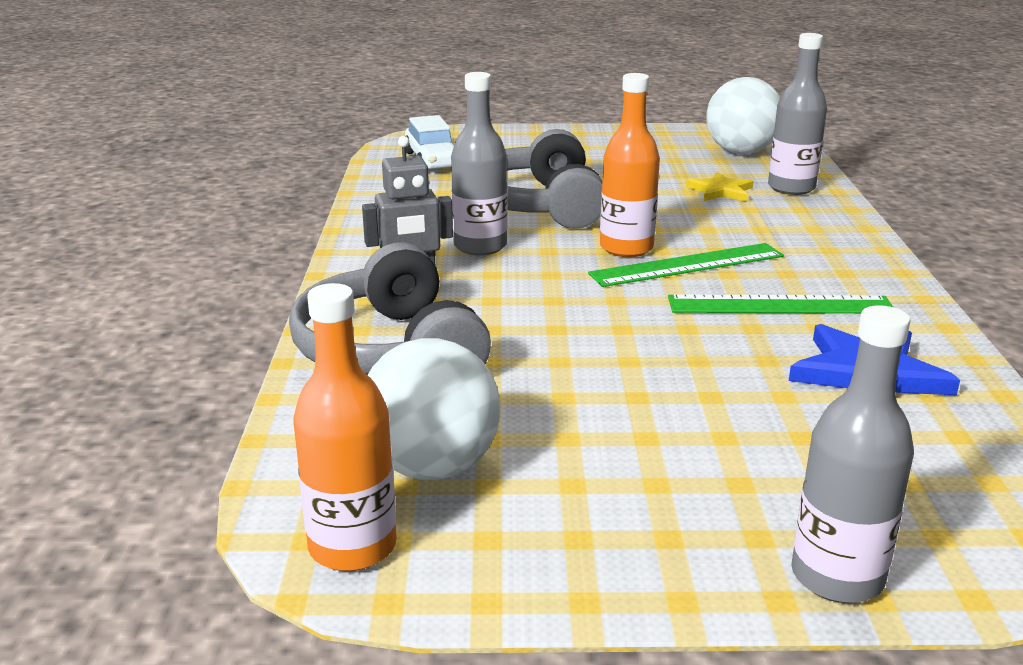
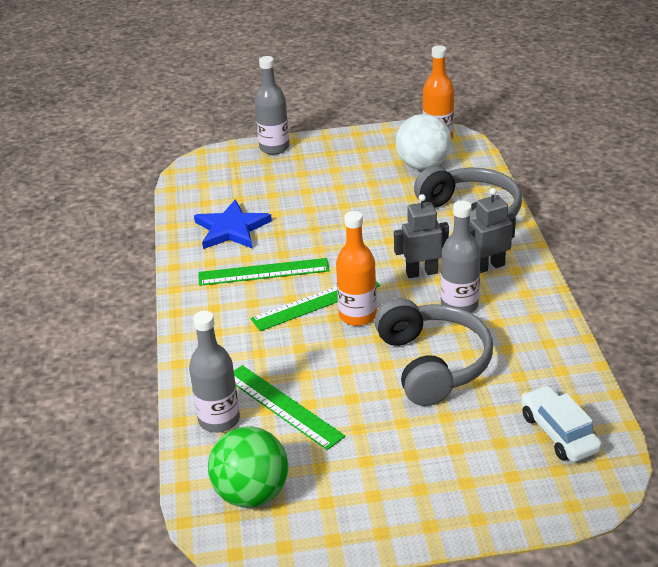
camera: 175 degrees right, 10 degrees up
yellow star [686,172,753,201] -> green ruler [234,365,345,450]
white ball [706,77,780,154] -> green ball [208,427,288,508]
none -> grey robot [394,194,449,278]

